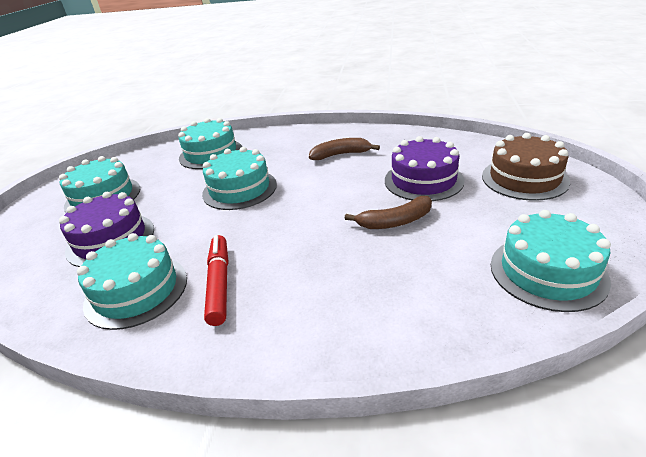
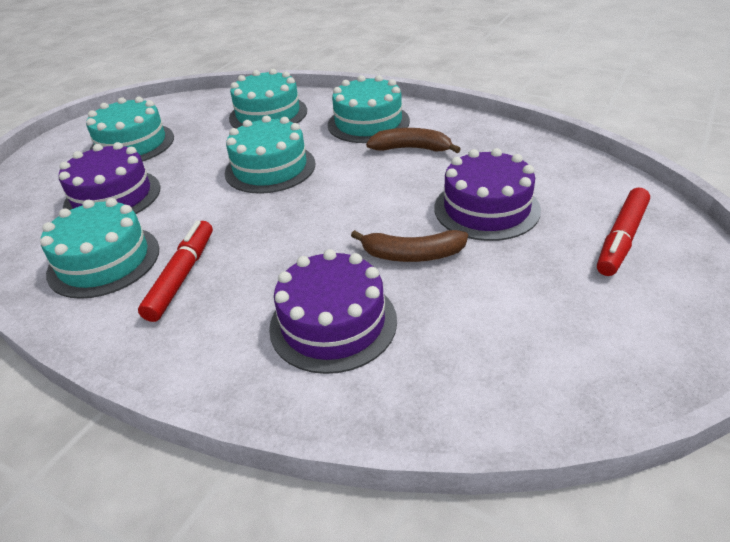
camera: 20 degrees right, 5 degrees up
brown cake [482,133,570,201] -> red marker [597,188,650,276]
turquoise cake [491,210,611,312] -> turquoise cake moved to [328,75,410,143]
none -> purple cake [269,249,397,374]

